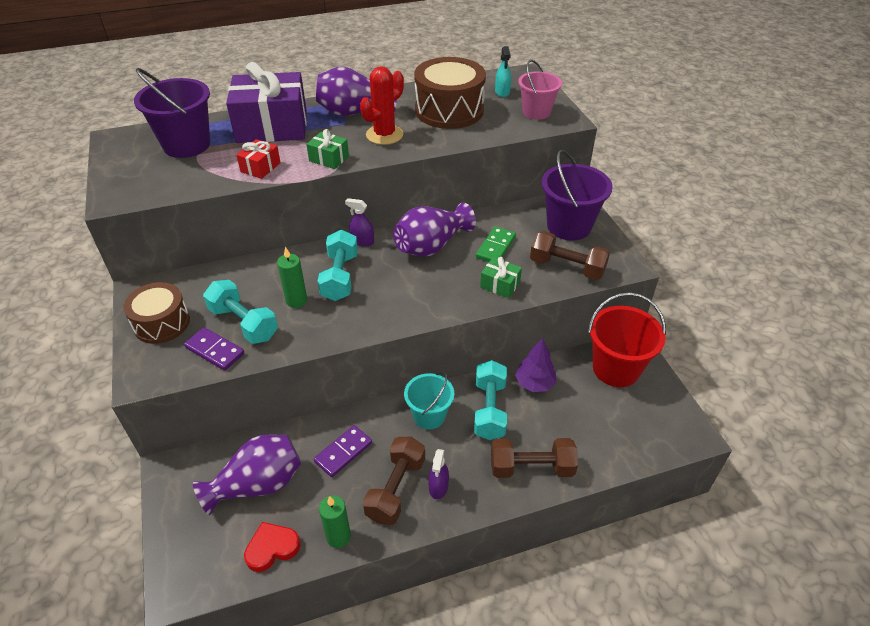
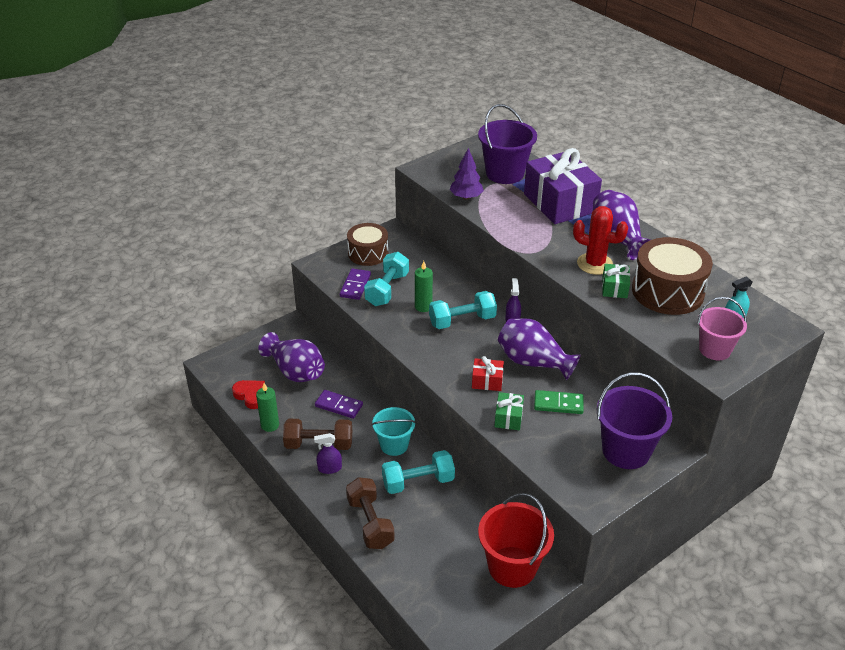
camera: 70 degrees right, 5 degrees down
red gift [236,139,281,179] -> red gift moved to [472,356,504,391]
green gift [306,129,349,169] -> green gift moved to [602,264,630,298]
purple tree [515,338,556,392] -> purple tree moved to [449,148,484,200]
brown dumbbell [530,231,610,280] -> none

